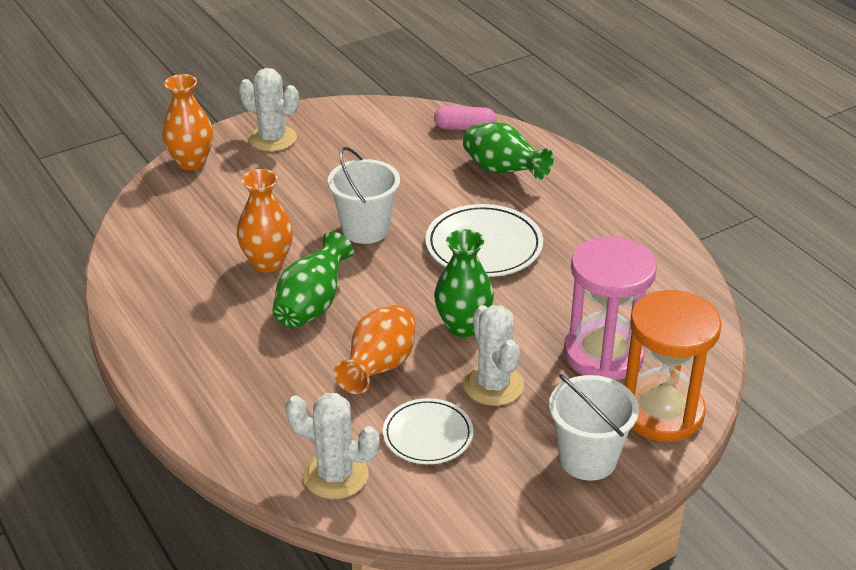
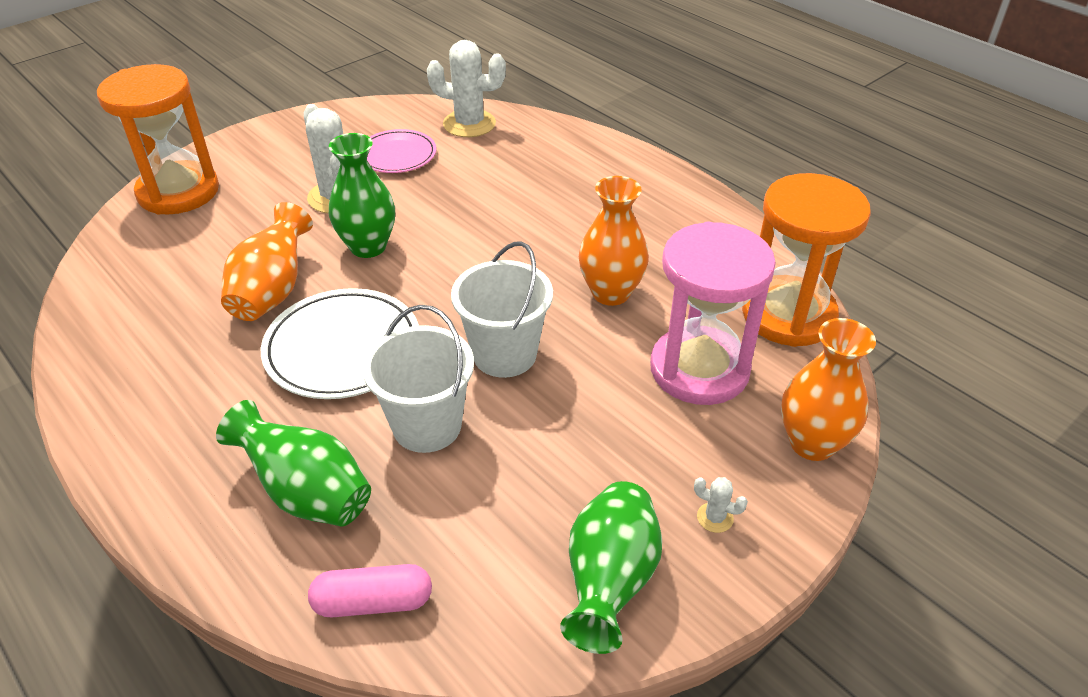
camera: 170 degrees right, 5 degrees up
white cactus [239,68,299,152] -> white cactus [694,477,748,533], size x0.43
green vase [272,232,354,328] -> green vase moved to [560,481,662,654]
orange vase [334,305,416,394] -> orange vase moved to [221,202,313,321]
white plate [383,398,473,464] -> pink plate [367,129,436,173]
white bucket [549,374,639,481] -> white bucket moved to [362,305,474,453]
pink hourglass [564,236,657,380] -> pink hourglass moved to [650,221,776,405]
none -> orange hourglass [742,173,871,347]

